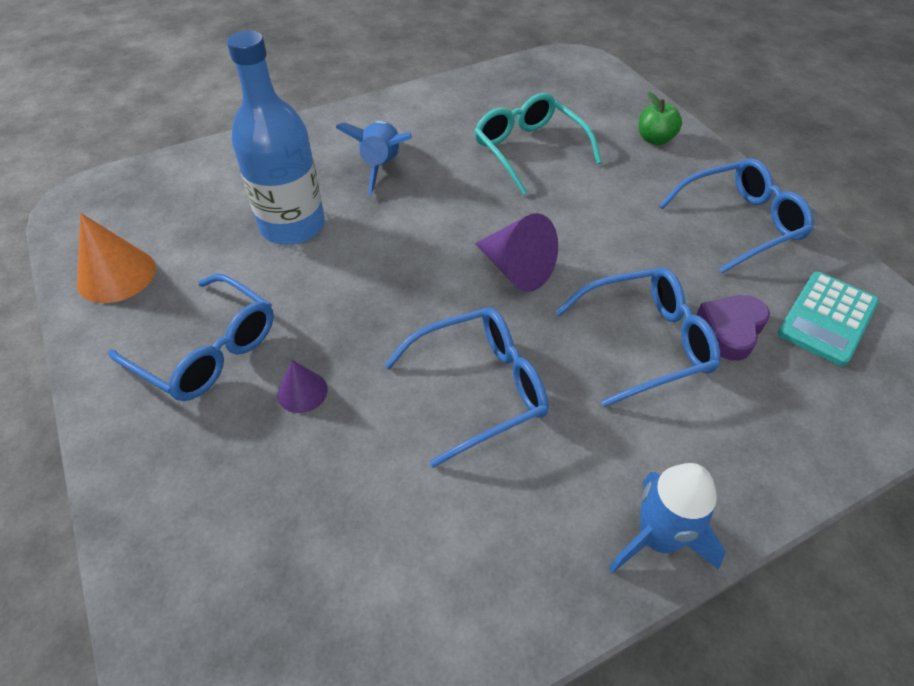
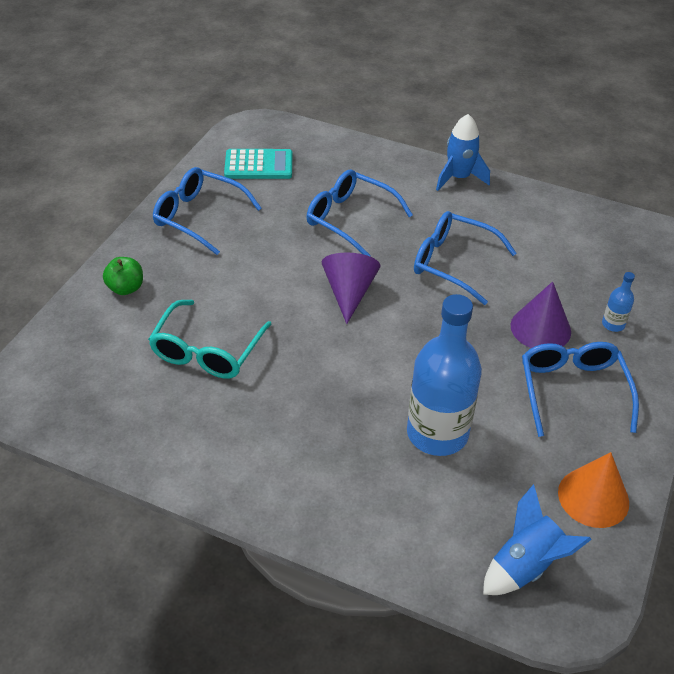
camera: 130 degrees left, 5 degrees down
purple cone [277,360,328,413] -> purple cone [511,281,571,348], size x1.73
blue rocket [335,120,412,195] -> blue rocket moved to [483,484,592,595]
purple heart [696,295,770,361] -> none
none -> blue bottle [602,272,635,332]

